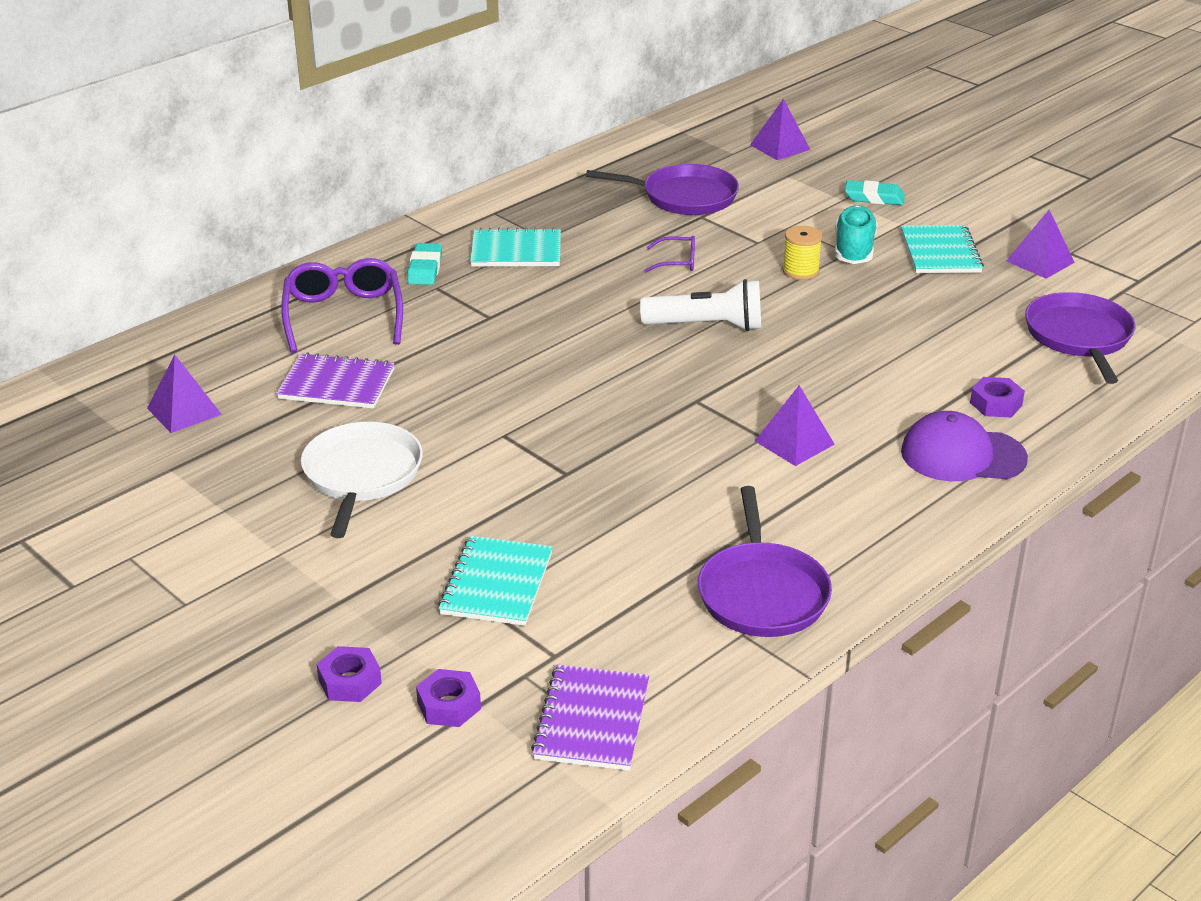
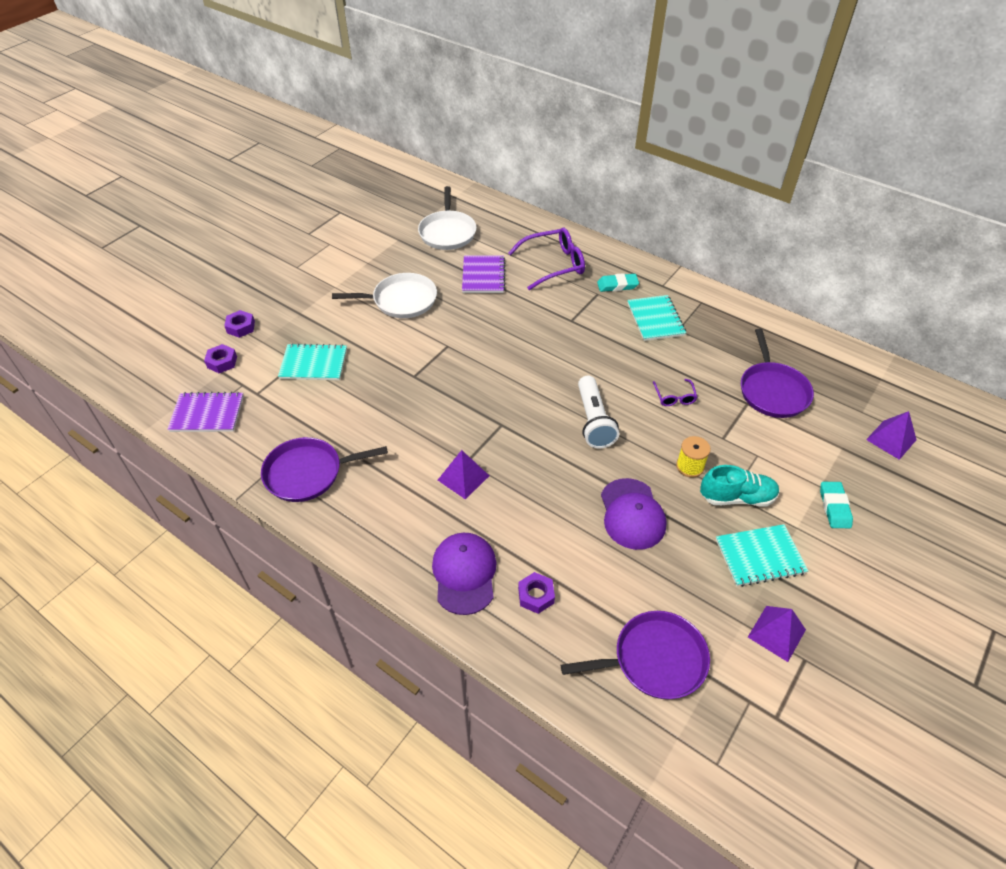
camera: 80 degrees right, 15 degrees up
purple pyramid [147,355,222,433] -> white pan [418,186,477,250]
none -> purple cap [601,478,667,550]

